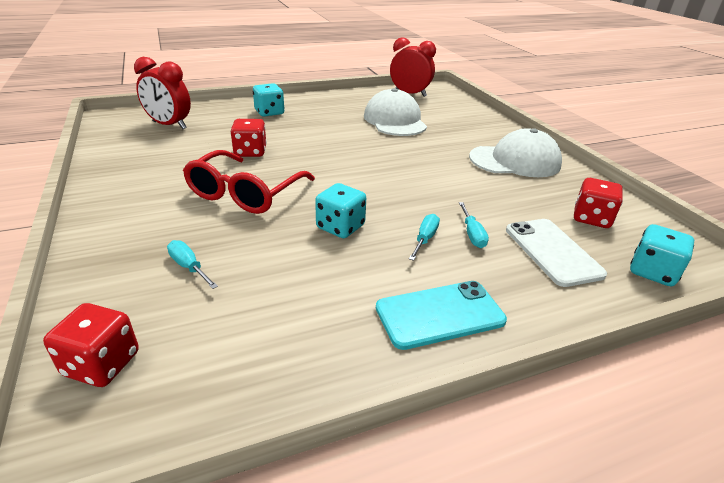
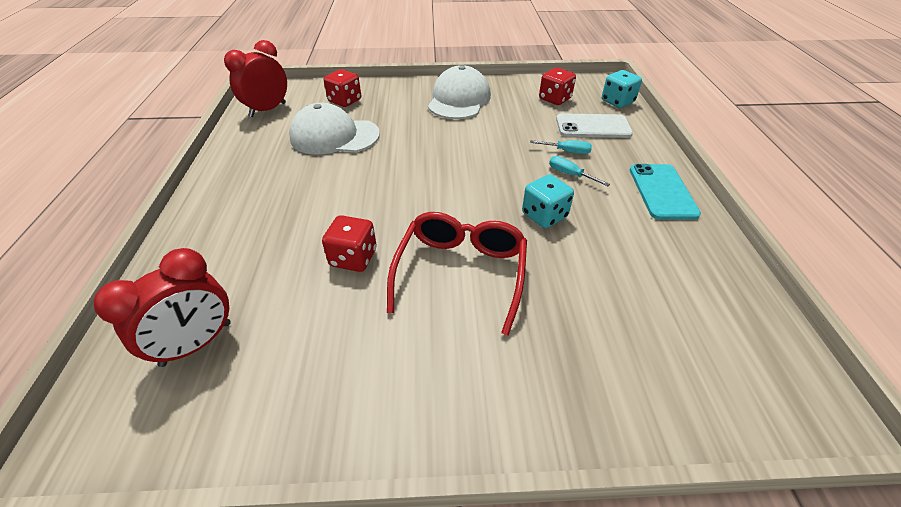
camera: 70 degrees left, 10 degrees up
red dice [43,303,139,387] -> red dice moved to [324,69,361,107]
turquoise screwdriver [167,240,218,289] -> none
red glasses [183,150,315,214] -> red glasses turned 120 degrees counterclockwise [387,212,527,336]
turquoise dice [253,83,284,117] -> none

